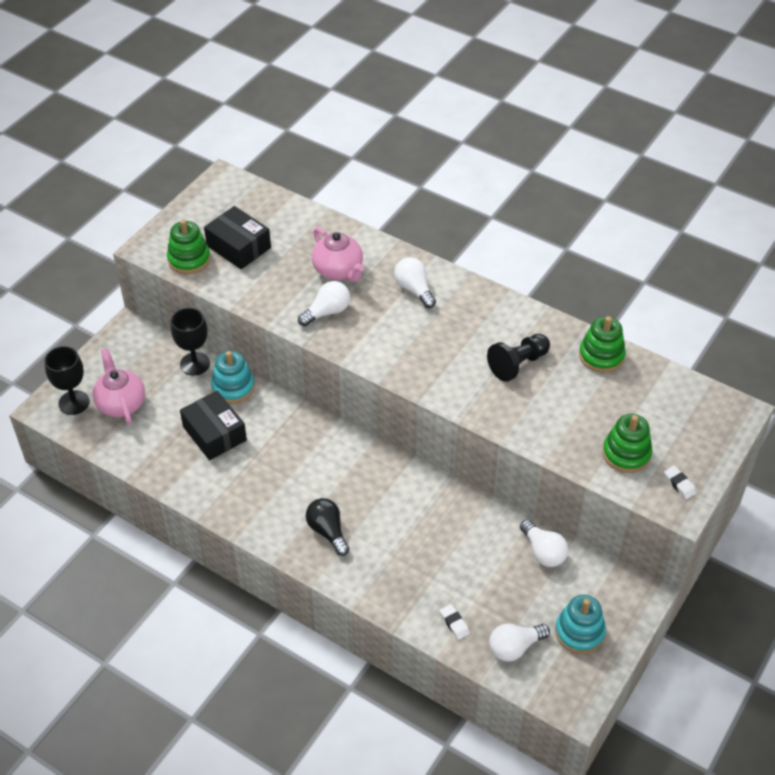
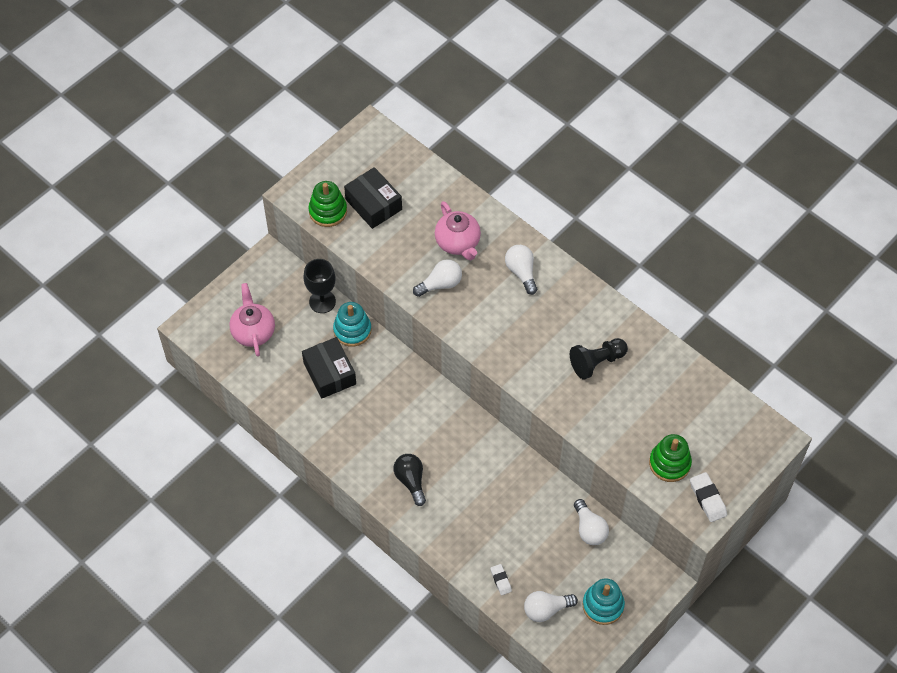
camera: 10 degrees right, 10 degrees up
black goblet [44,346,90,415] -> none
green stacking toy [579,316,626,373] -> none
white eraser [664,466,697,499] -> white eraser [690,472,727,522], size x1.58

